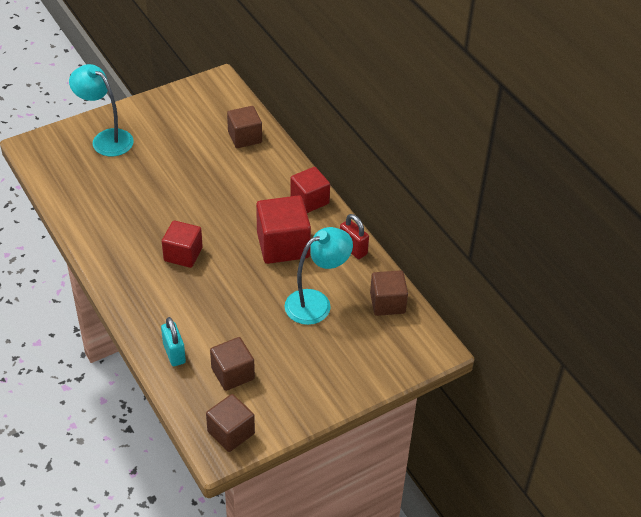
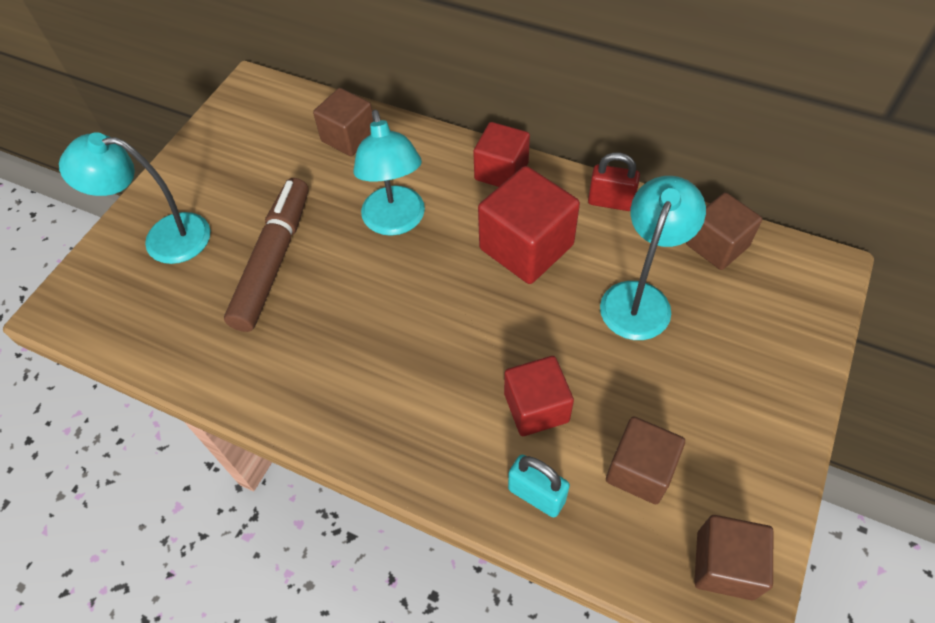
camera: 30 degrees left, 10 degrees up
red cube [162,220,203,268] -> red cube moved to [504,356,574,436]
none -> brown marker [224,178,309,332]
none -> turquoise lamp [353,110,425,236]

